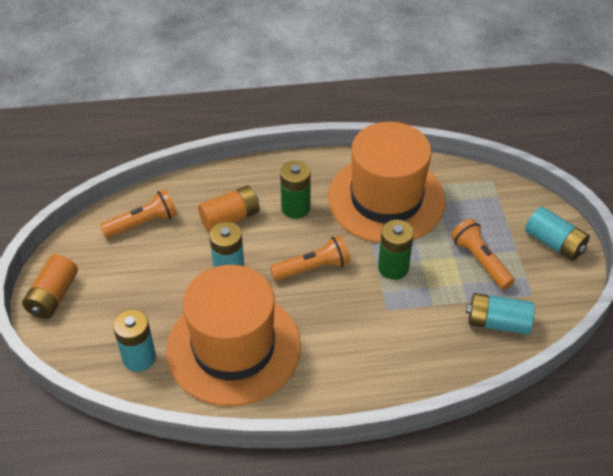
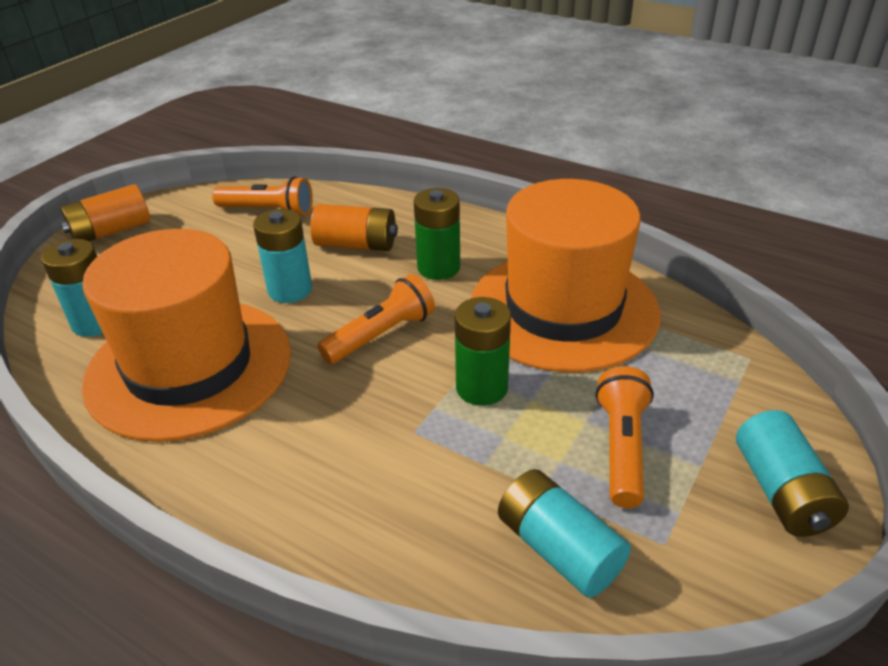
camera: 40 degrees right, 10 degrees down
orange flashlight [270,235,350,281] -> orange flashlight turned 60 degrees counterclockwise [317,274,435,364]

